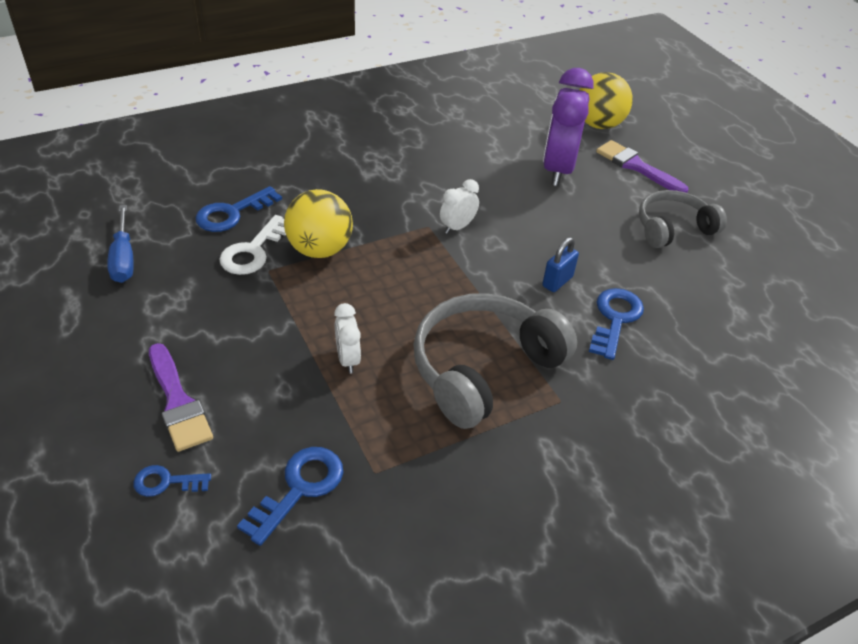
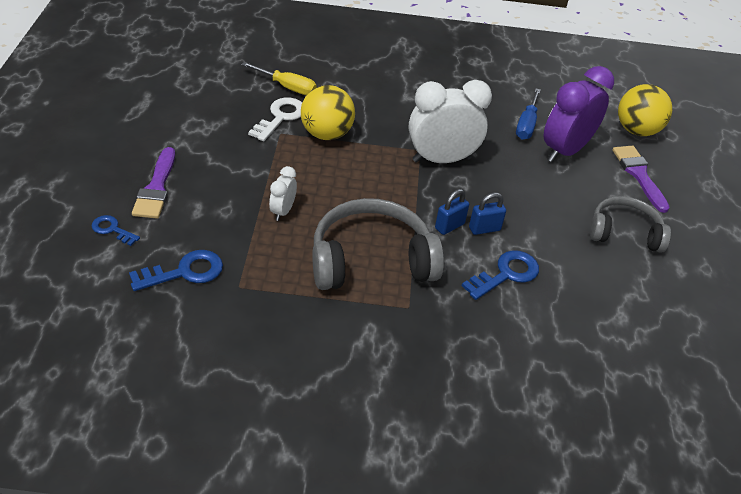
camera: 30 degrees right, 0 degrees up
blue screwdriver [107,205,134,283] -> blue screwdriver moved to [516,88,541,140]
blue key [195,186,282,232] -> yellow screwdriver [241,62,316,95]
white key [219,215,286,275] -> white key turned 150 degrees clockwise [248,98,302,141]
white clock [440,179,479,234] -> white clock [409,80,492,163], size x2.08
none -> blue padlock [435,189,469,235]

